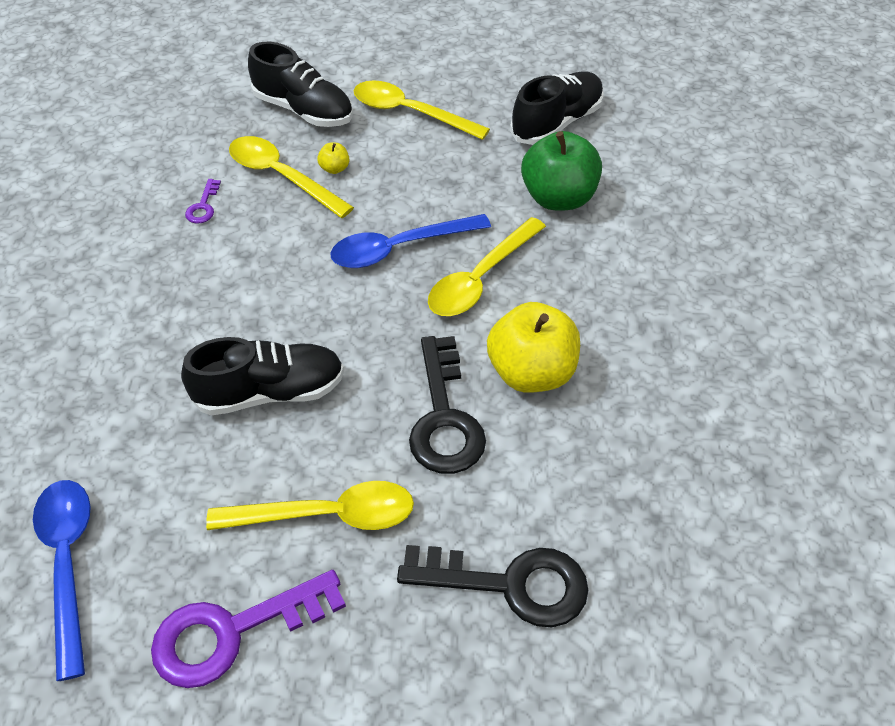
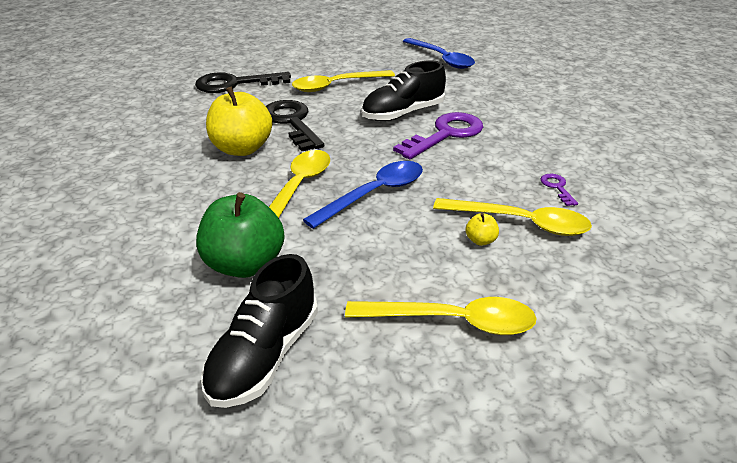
camera: 160 degrees right, 15 degrees down
purple key [151,570,346,688] -> purple key moved to [393,112,483,160]
black shoe [248,42,353,127] -> none

